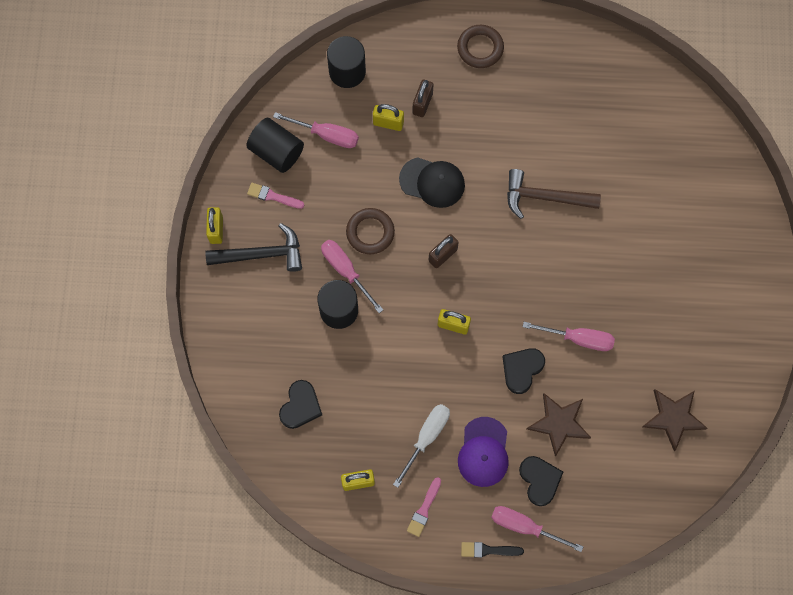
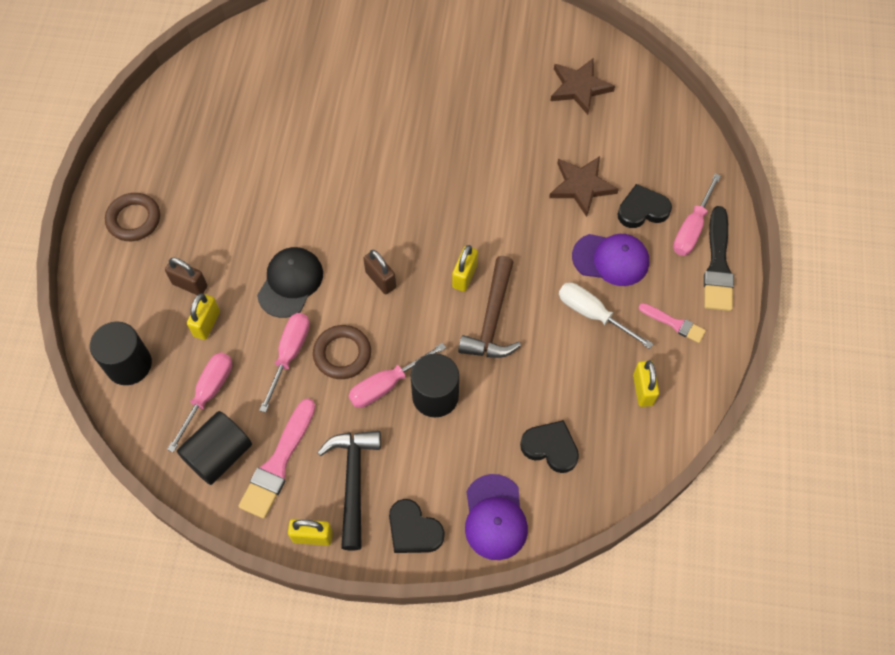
camera: 85 degrees left, 10 degrees down
pink brush [247,183,304,209] -> pink brush [239,398,316,519], size x1.75
black brush [461,542,524,558] -> black brush [704,206,734,311], size x1.75
black heart [503,348,545,394] -> black heart moved to [389,499,444,553]
brown hammer [507,169,601,219] -> brown hammer moved to [458,256,521,358]
pink screwdriver [523,322,615,351] -> pink screwdriver moved to [259,313,310,413]
none -> purple cap [465,474,528,560]

